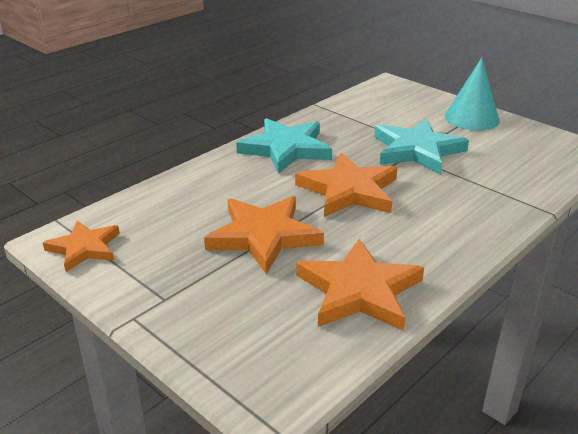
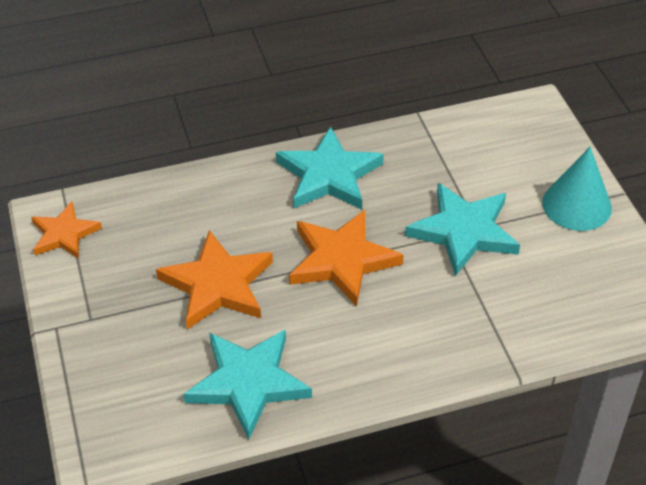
camera: 30 degrees right, 15 degrees up
orange star [296,239,424,331] -> turquoise star [183,329,312,440]

